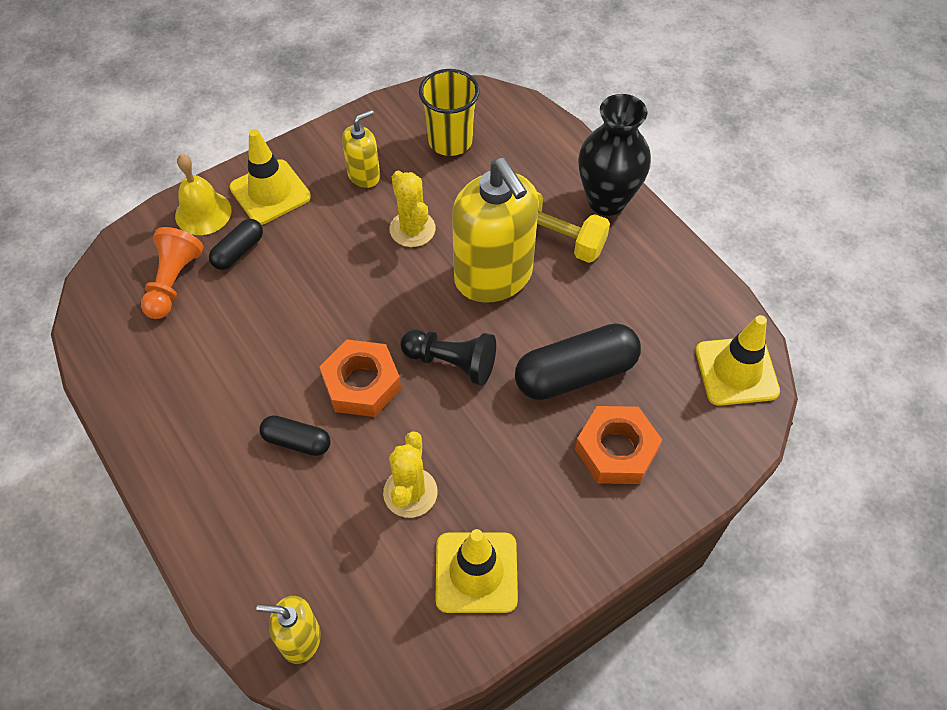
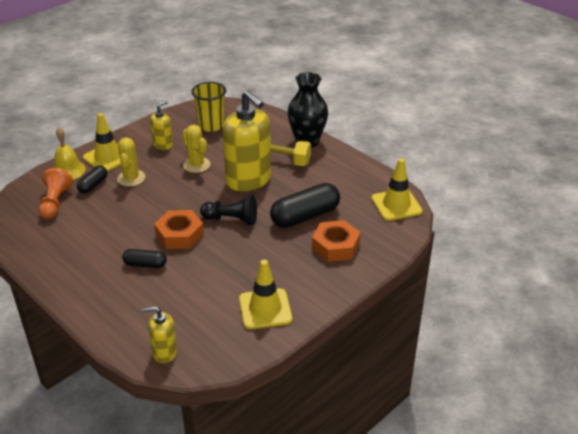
camera: 10 degrees left, 20 degrees down
yellow cactus [383,431,438,518] -> yellow cactus moved to [117,137,145,187]

